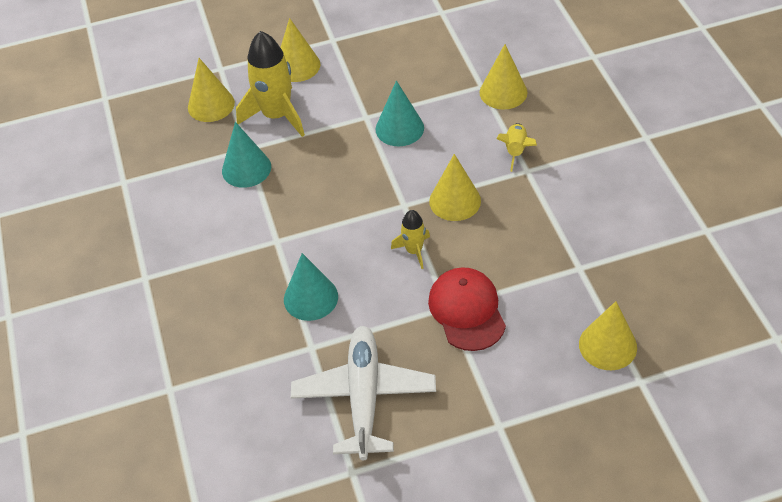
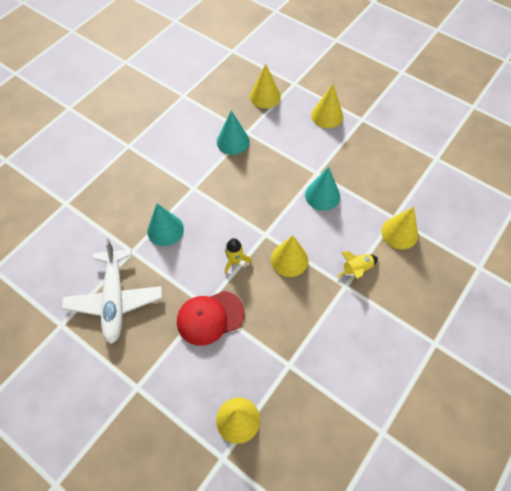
camera: 50 degrees right, 10 degrees up
yellow rocket [236,31,305,137] -> none
white plane [291,326,436,460] -> white plane turned 120 degrees clockwise [62,238,162,344]
red cap [428,267,506,351] -> red cap turned 150 degrees counterclockwise [177,291,245,346]

